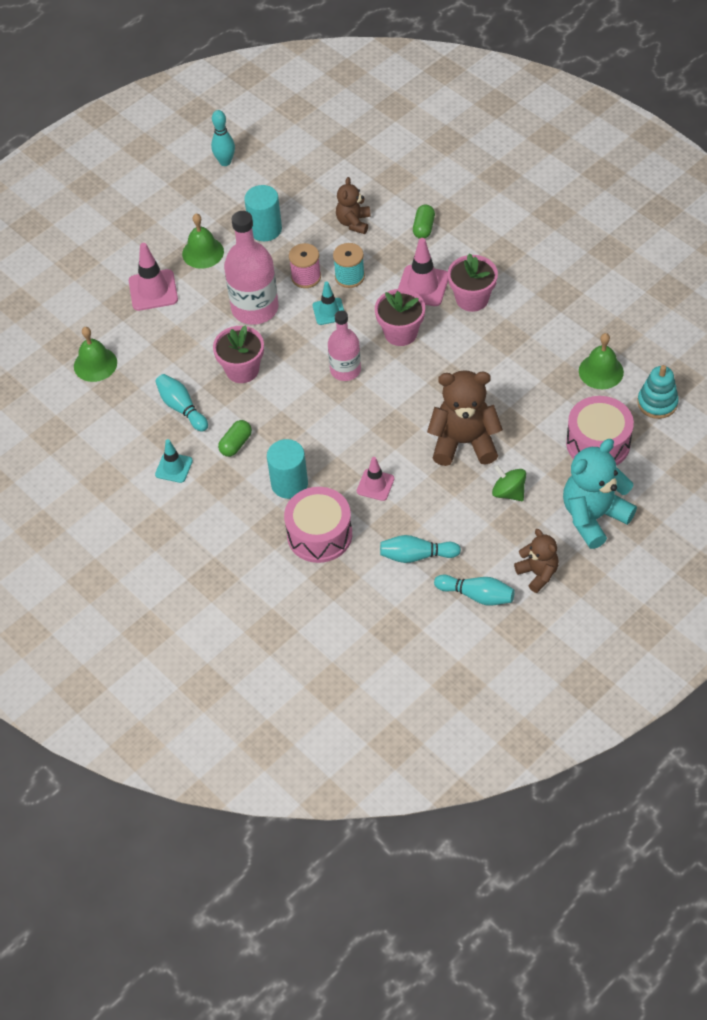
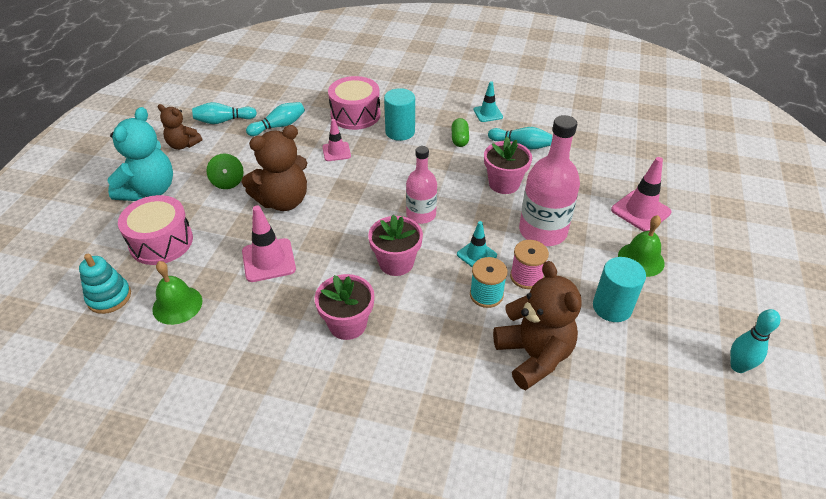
camera: 145 degrees right, 10 degrees down
green bell [74,327,117,382] -> none
brown teddy bear [336,177,371,234] -> brown teddy bear [493,261,582,390], size x1.72
pink traffic cone [398,238,448,306] -> pink traffic cone moved to [242,206,296,282]
green capsule [413,205,435,239] -> none
green spinning top [492,465,526,501] -> green spinning top turned 60 degrees clockwise [206,153,244,189]

